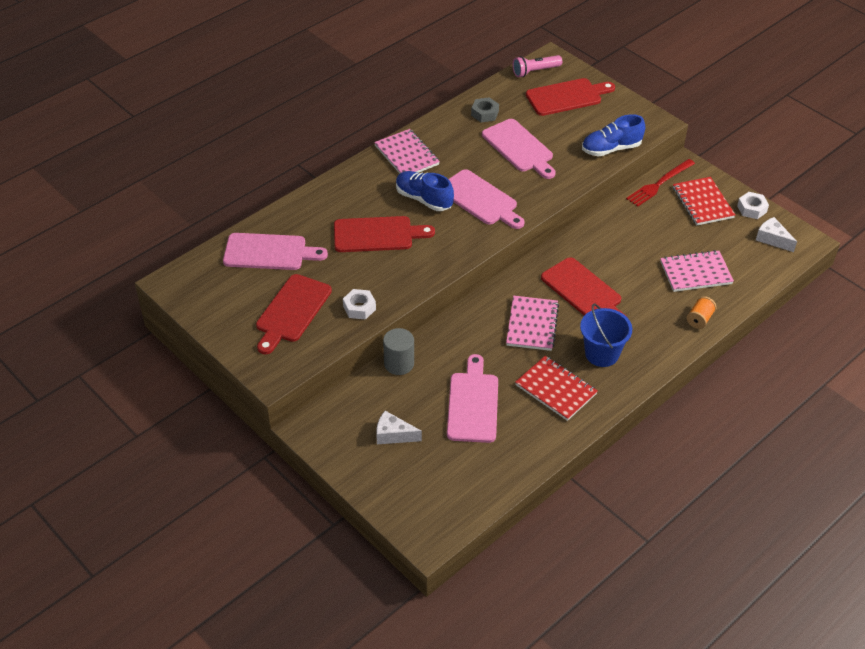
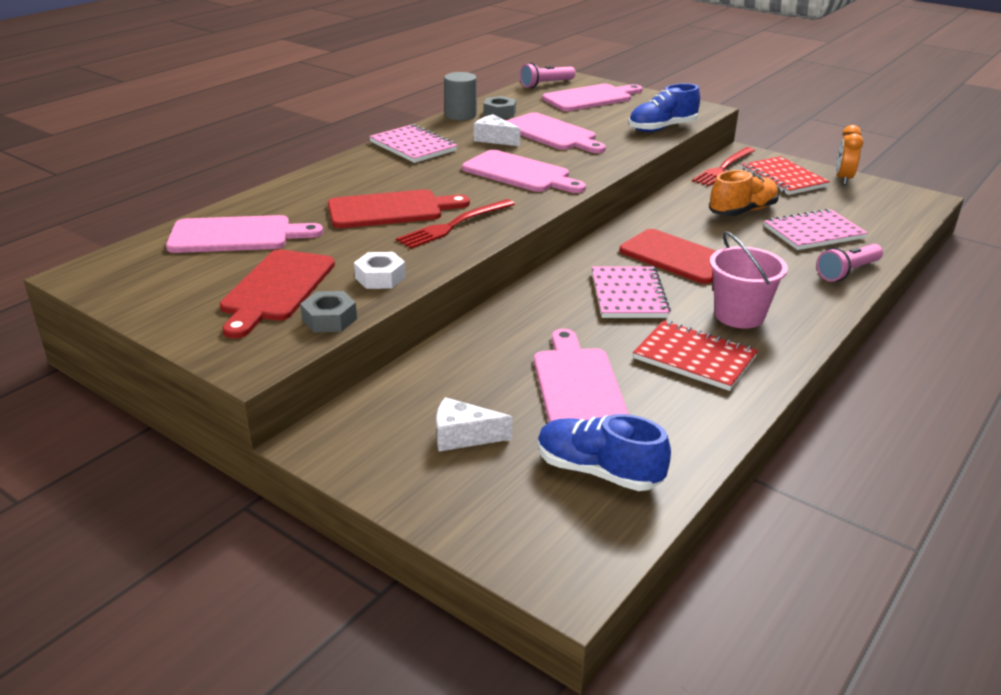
camera: 10 degrees left, 15 degrees down
grey cylinder [383,328,414,375] -> grey cylinder moved to [444,72,477,121]
blue shoe [396,171,454,211] -> blue shoe moved to [538,414,671,491]
red cutting board [526,78,615,116] -> pink cutting board [542,84,642,111]
blue bucket [580,303,632,367] -> pink bucket [710,231,788,328]
orange spool [687,296,717,329] -> pink flashlight [816,244,883,282]
white nut [737,192,769,219] -> orange clock [836,125,863,185]
white cheese [756,217,797,252] -> white cheese moved to [474,114,520,146]
none -> grey nut [300,291,357,332]
none -> red fork [396,199,515,249]
none -> orange shoe [709,170,779,216]

